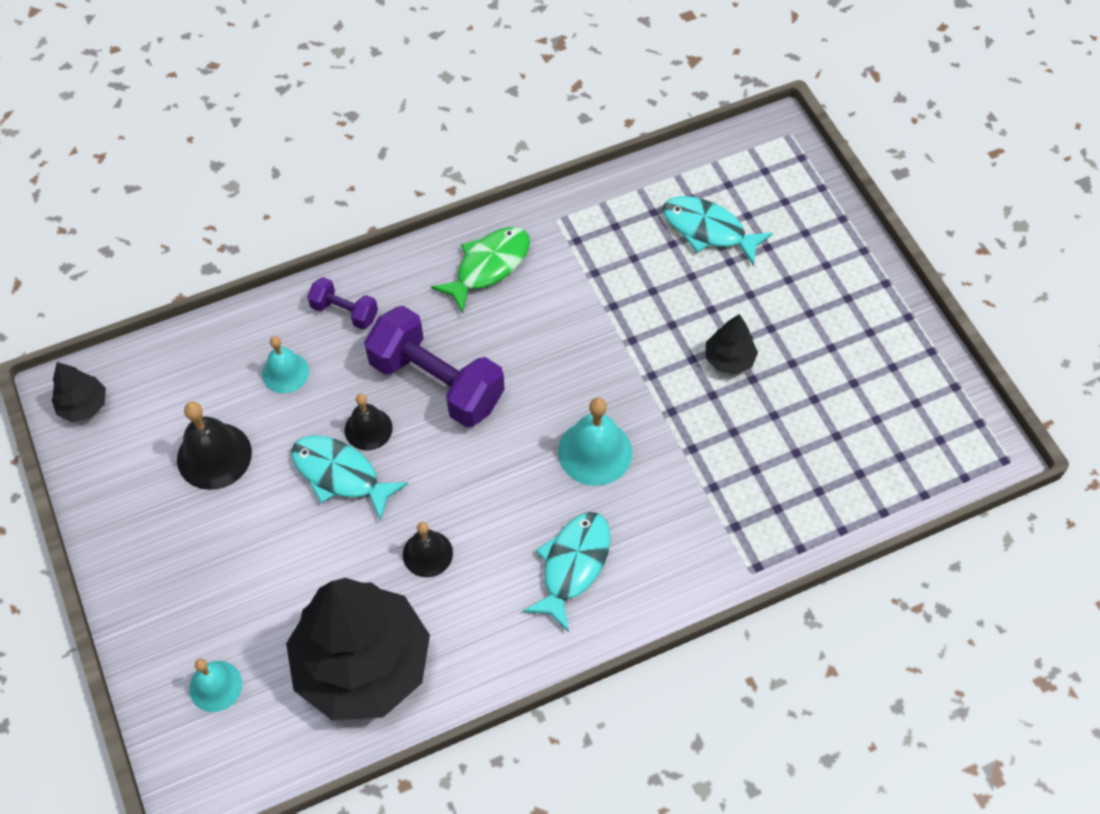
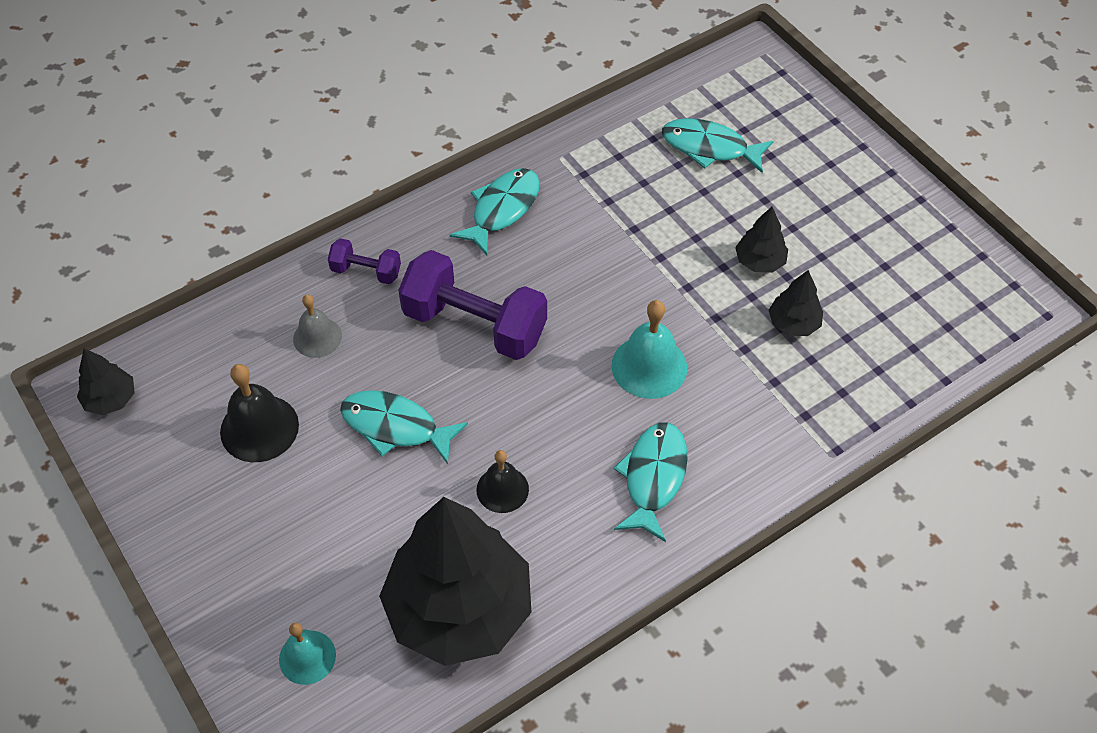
camera: 10 degrees left, 5 degrees down
turquoise bell [262,336,309,393] -> grey bell [293,295,342,358]
black bell [344,394,393,450] -> none
green fish [431,227,530,313] -> turquoise fish [450,168,540,255]
none -> black tree [769,270,823,336]

